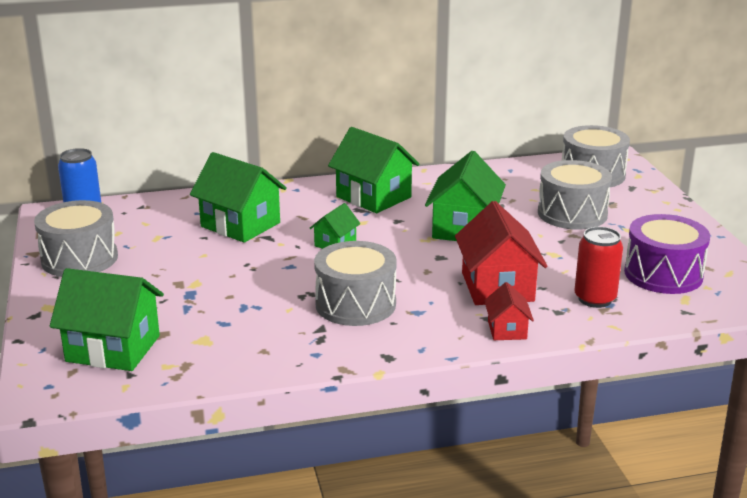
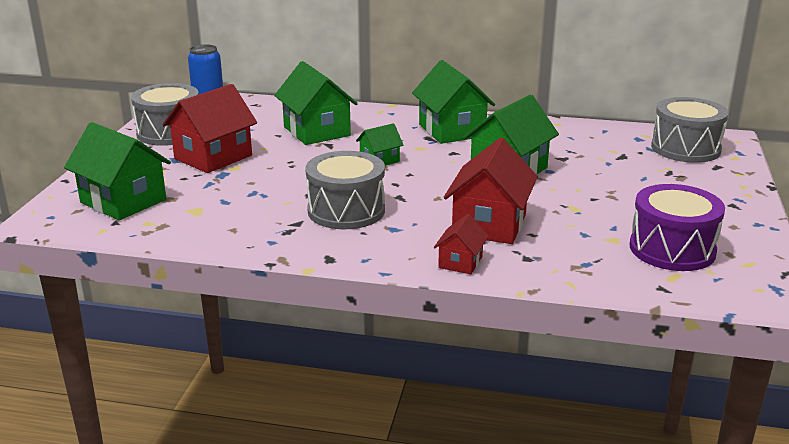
camera: 25 degrees right, 0 degrees up
grey drum [538,160,612,230] -> none
red can [574,227,623,308] -> none
none -> red house [162,84,257,173]

